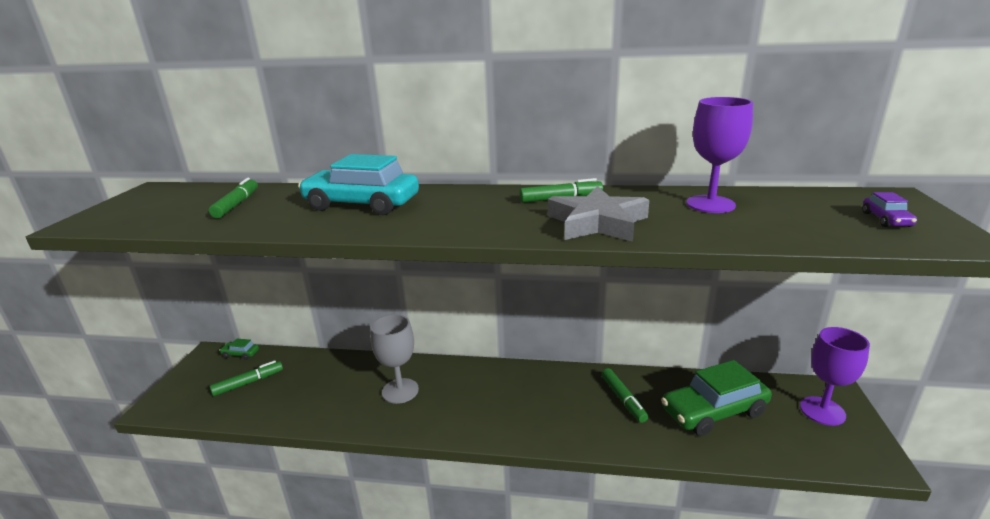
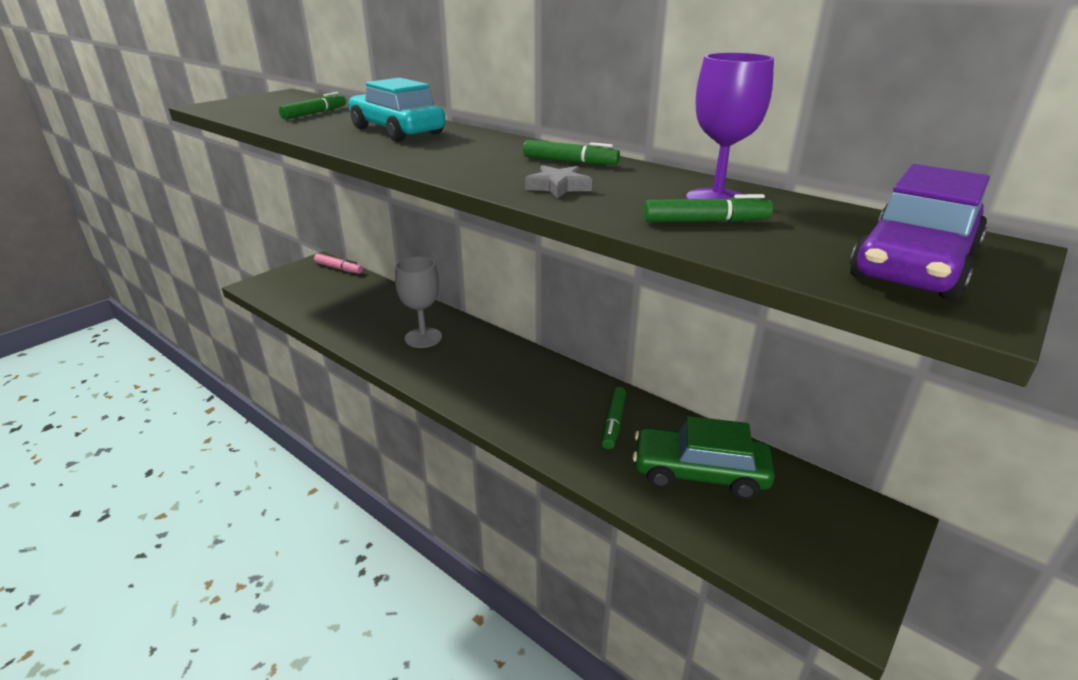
camera: 30 degrees right, 5 degrees up
green marker [210,360,283,396] -> green marker moved to [644,194,773,222]
green car [219,339,259,360] -> pink marker [314,253,363,274]
grey star [548,186,649,242] -> grey star [525,165,592,199], size x0.56
purple goblet [800,327,870,426] -> none
purple car [863,192,917,227] -> purple car [850,164,990,300], size x2.37

